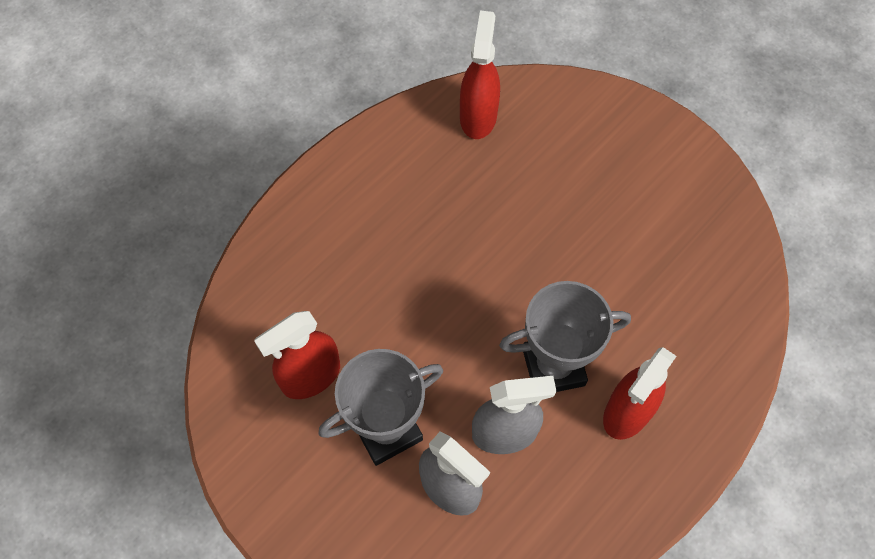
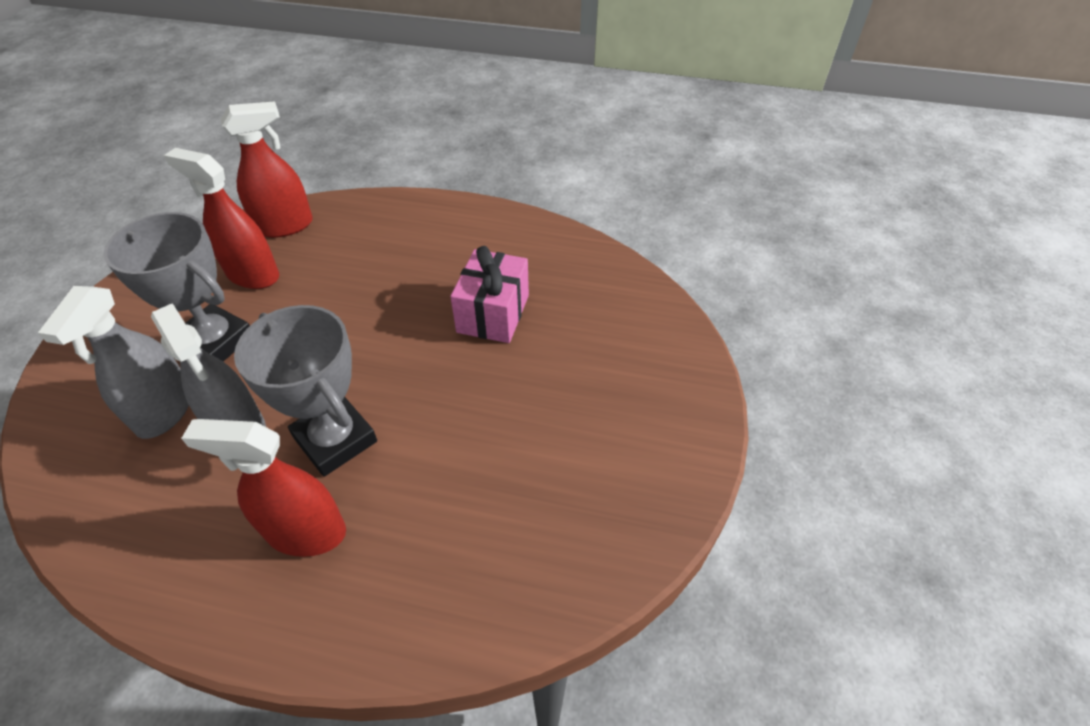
camera: 60 degrees right, 15 degrees down
red spray bottle [460,10,500,139] -> red spray bottle moved to [221,101,313,238]
none -> pink gift [450,246,529,343]

